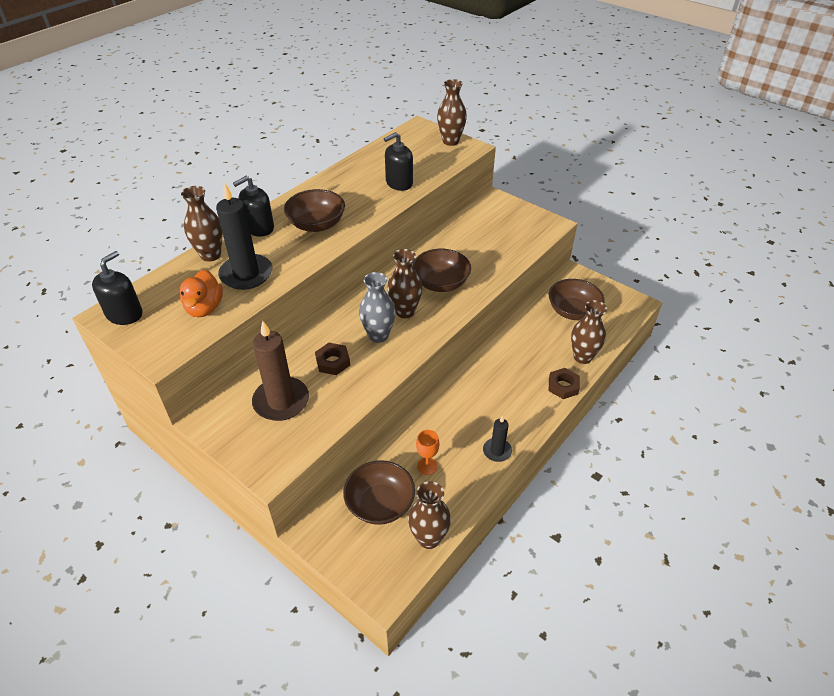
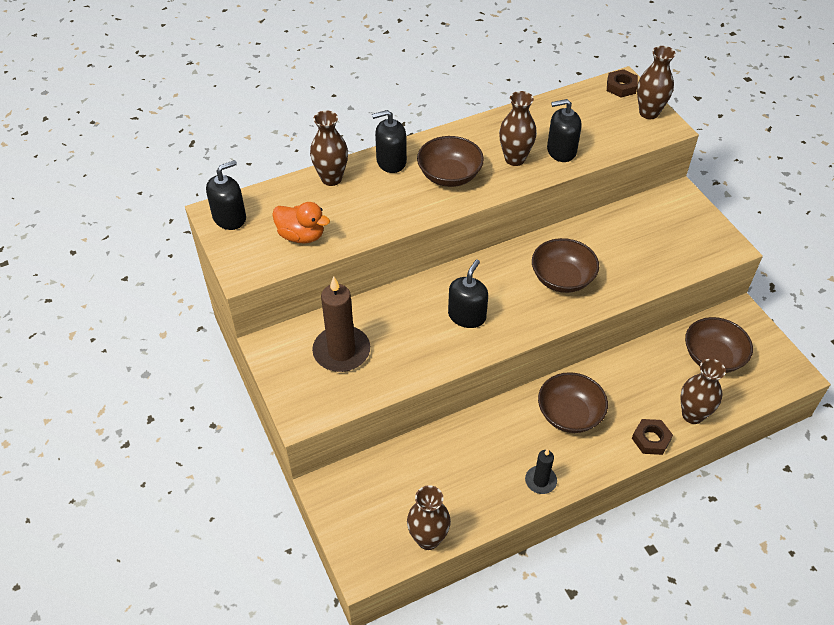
camera: 25 degrees right, 5 degrees up
orange duck [180,270,223,317] -> orange duck turned 90 degrees counterclockwise [272,202,330,243]
black candle [216,182,272,290] -> none
brown nut [315,343,350,375] -> brown nut moved to [607,69,638,97]
brown bowl [343,460,415,525] -> brown bowl moved to [538,372,608,433]
grey vase [359,272,396,343] -> black soap dispenser [448,259,488,328]
brown vase [387,249,423,318] -> brown vase moved to [499,91,537,166]
orange goblet [416,430,439,475] -> none

